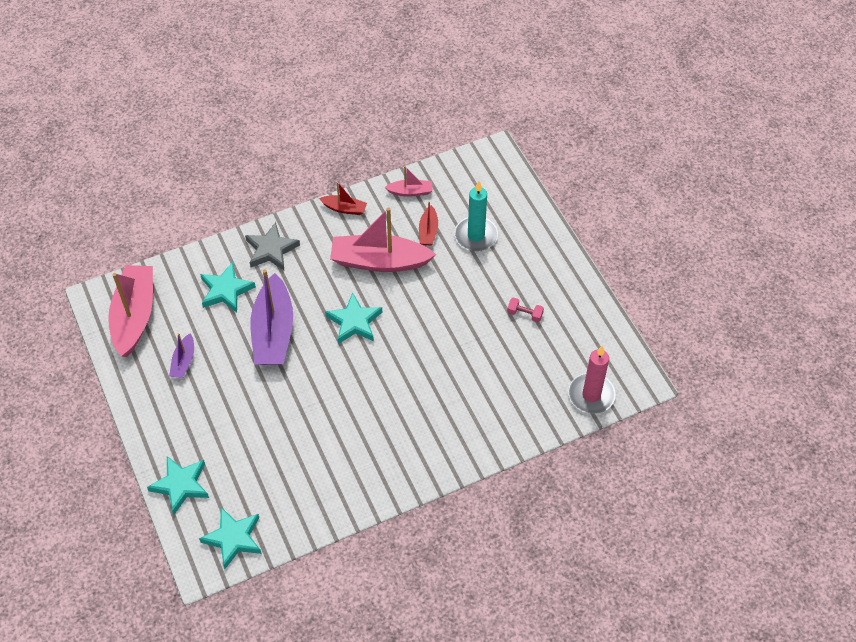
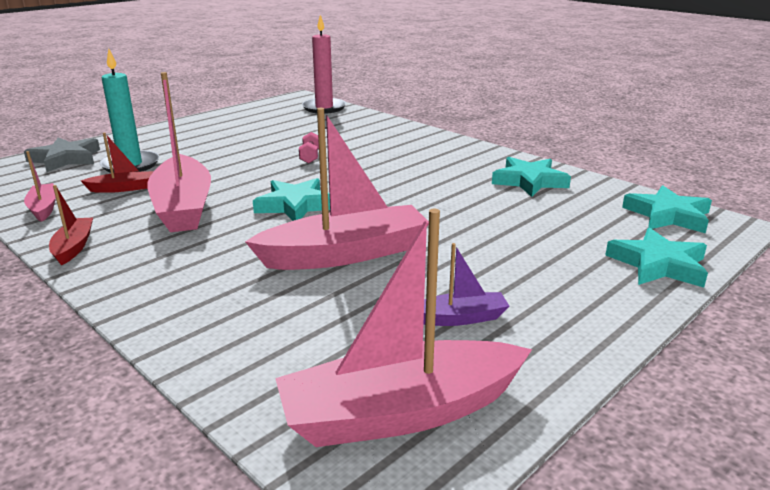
camera: 110 degrees left, 30 degrees down
turquoise star [200,262,256,313] -> turquoise star moved to [492,157,571,197]
grey star [245,222,300,270] -> grey star moved to [24,137,100,172]
purple boat [250,269,293,365] -> pink boat [245,108,429,270]
pink dumbbell [507,298,544,322] -> pink dumbbell moved to [299,132,319,164]

